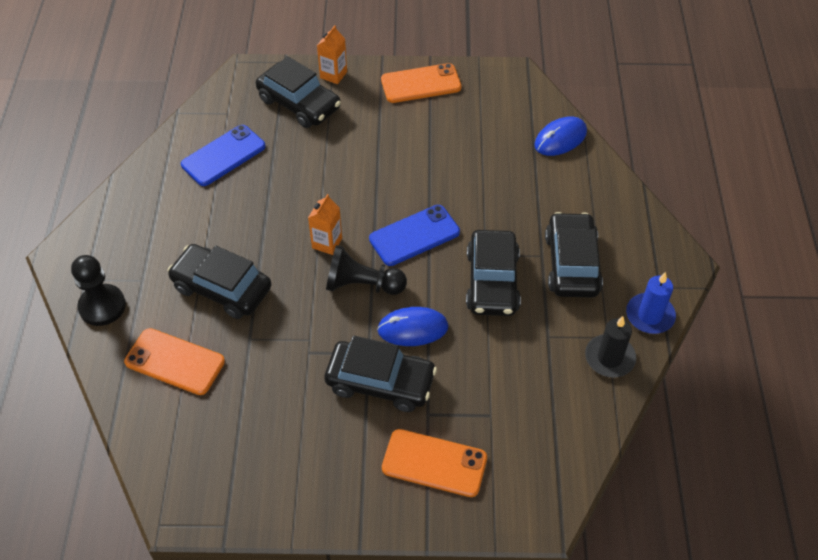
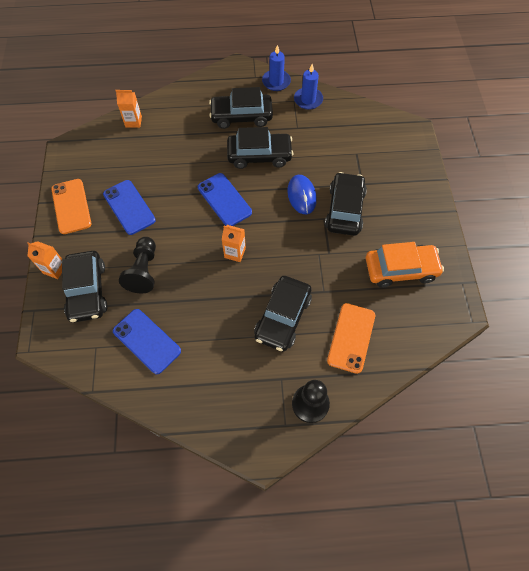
camera: 95 degrees left, 10 degrees up
black car [256,56,341,128] -> black car turned 135 degrees clockwise [62,251,107,322]
black pawn [326,245,407,295] -> black pawn moved to [119,237,156,294]
orange phone [382,429,487,497] -> none
blue mouse [534,117,587,156] -> orange carton [115,90,142,128]
black candle [585,316,636,377] -> blue candle [294,64,323,110]
none -> blue phone [103,180,156,235]
none -> orange car [366,242,444,288]

